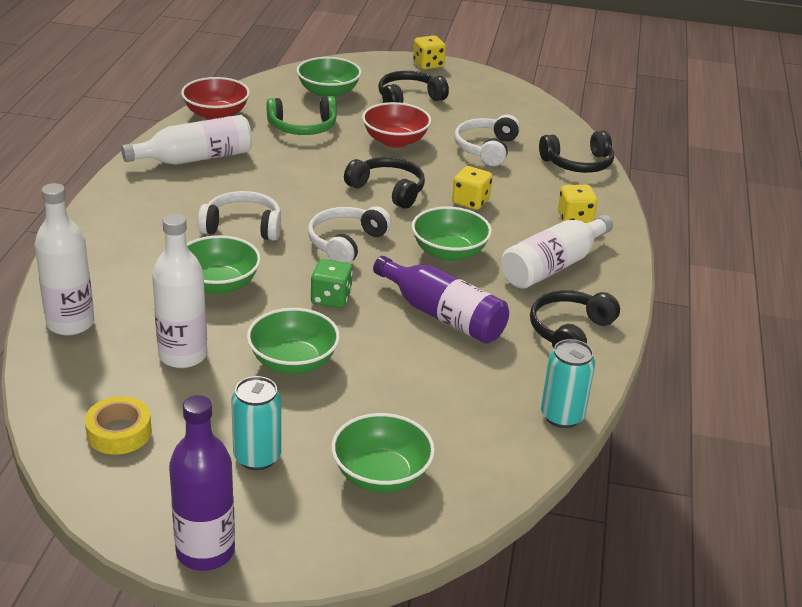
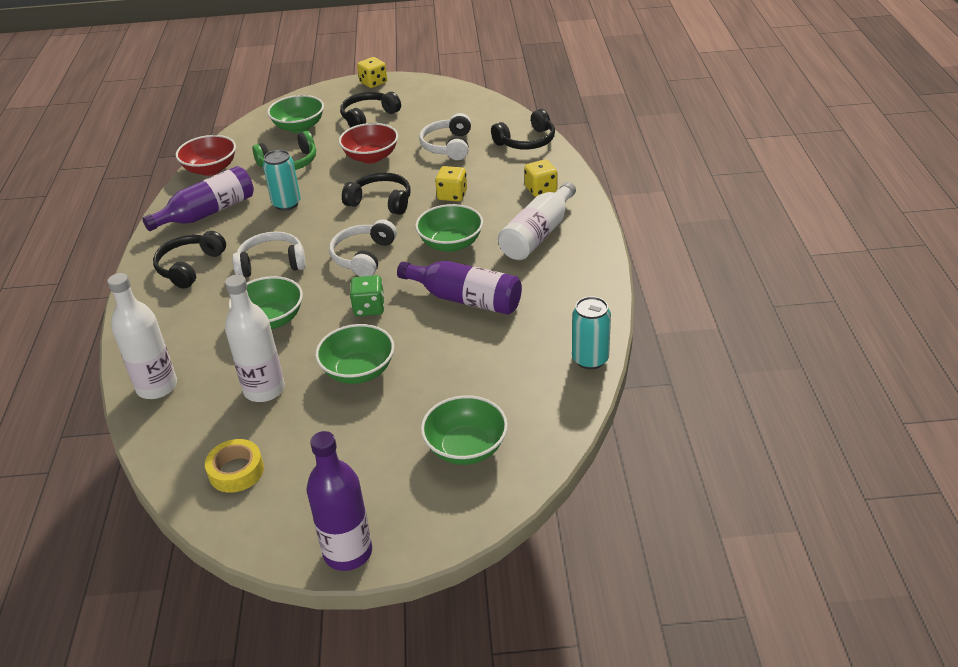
camera: 10 degrees left, 5 degrees up
white bottle [121,115,252,165] -> purple bottle [142,166,254,231]
turquoise can [231,376,281,470] -> turquoise can moved to [263,150,301,211]
black headphones [530,290,620,348] -> black headphones moved to [153,231,226,289]

